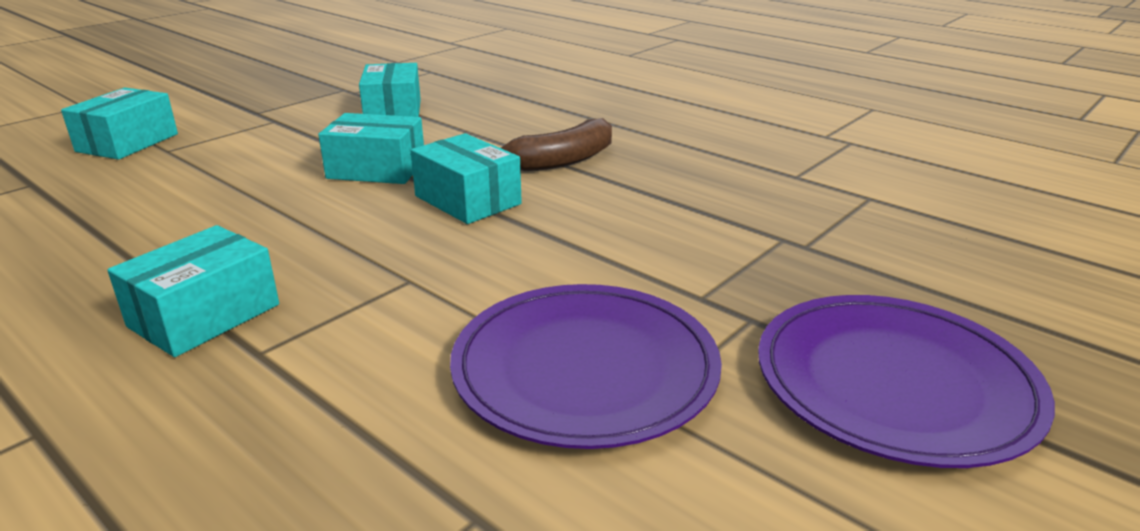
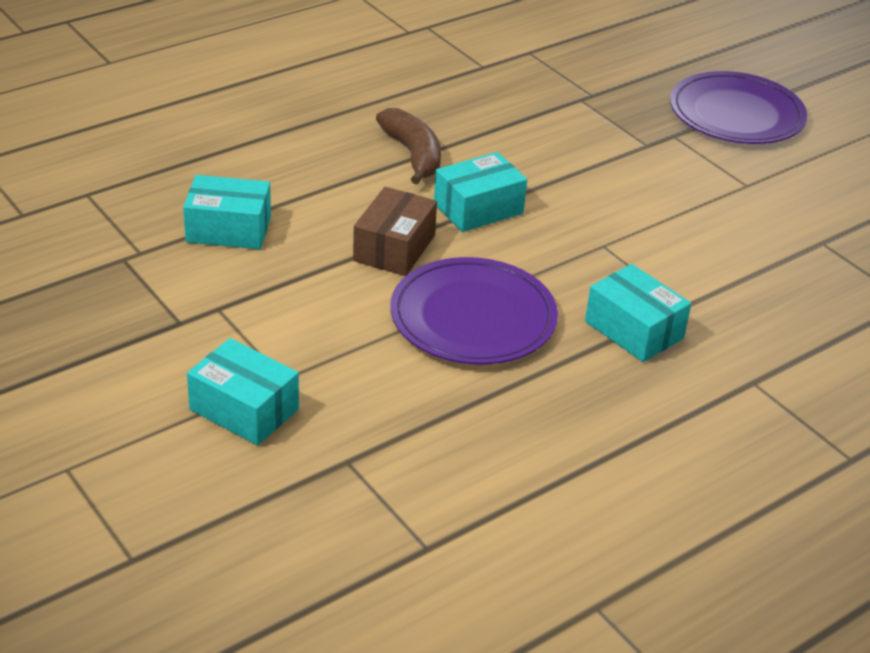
camera: 80 degrees left, 10 degrees up
turquoise box [318,113,424,184] -> brown box [353,187,437,276]
purple plate [450,284,722,449] -> purple plate moved to [390,257,558,365]

